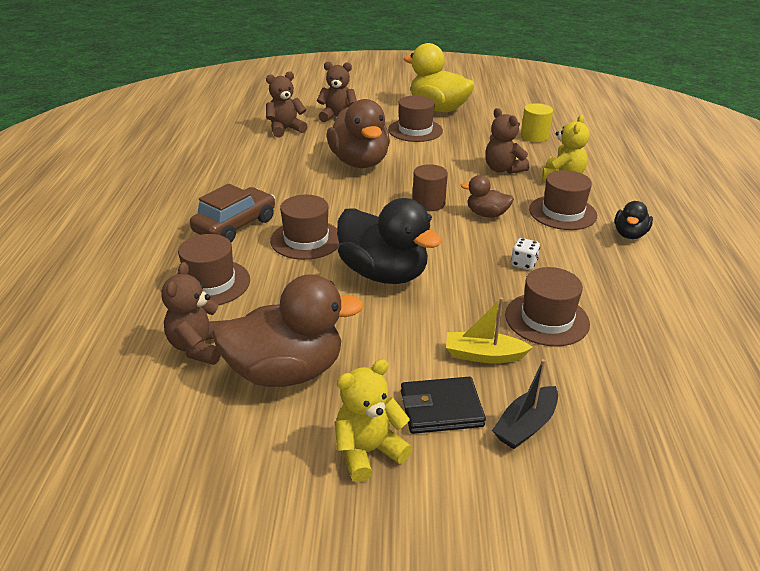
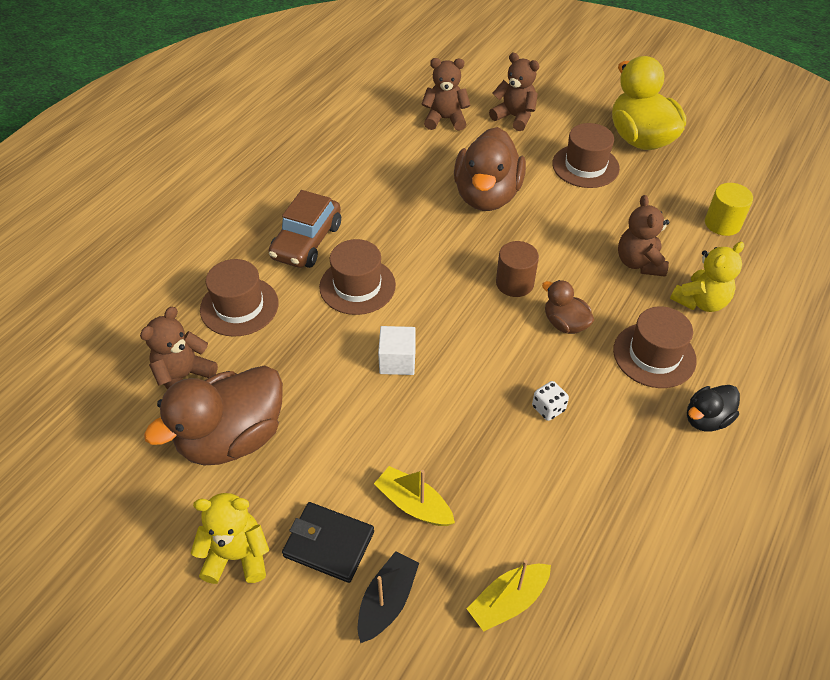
camera: 30 degrees right, 15 degrees up
brown car [190,184,275,242] -> brown car turned 135 degrees clockwise [269,190,341,268]
brown duck [211,274,364,387] -> brown duck turned 120 degrees clockwise [144,365,283,465]
black duck [337,198,442,284] -> white cube [378,326,416,375]
black boat [492,359,558,449] -> black boat turned 135 degrees clockwise [358,551,419,643]
brown hat [505,267,590,347] -> none
none -> yellow boat [466,560,551,631]

